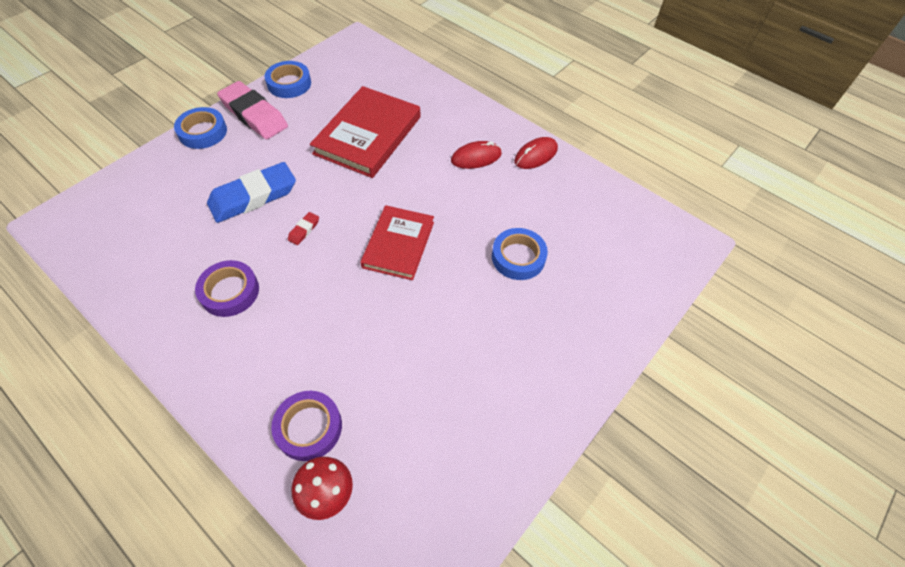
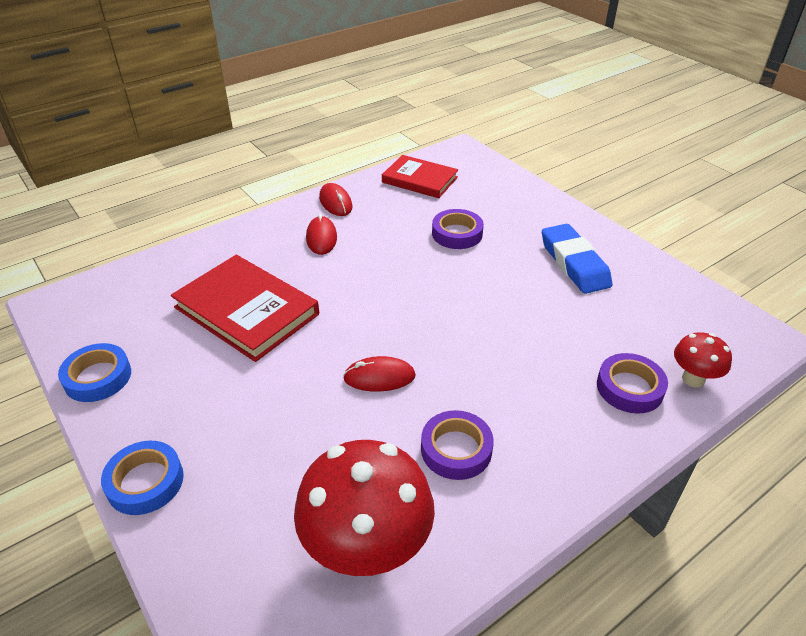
camera: 75 degrees left, 15 degrees down
blue eraser [207,162,296,223] -> blue eraser moved to [542,224,612,294]
pink eraser [217,81,288,140] -> none
red eraser [288,212,319,245] -> red mouse [343,356,416,392]
red book [360,205,434,280] -> red book moved to [382,155,458,198]
blue tape [492,228,548,280] -> purple tape [432,209,484,249]
none -> red mushroom [294,440,435,576]

